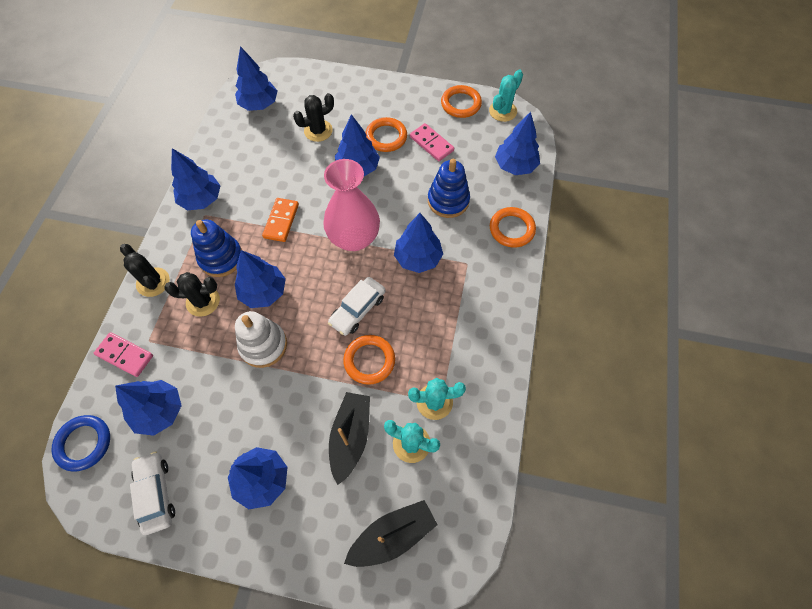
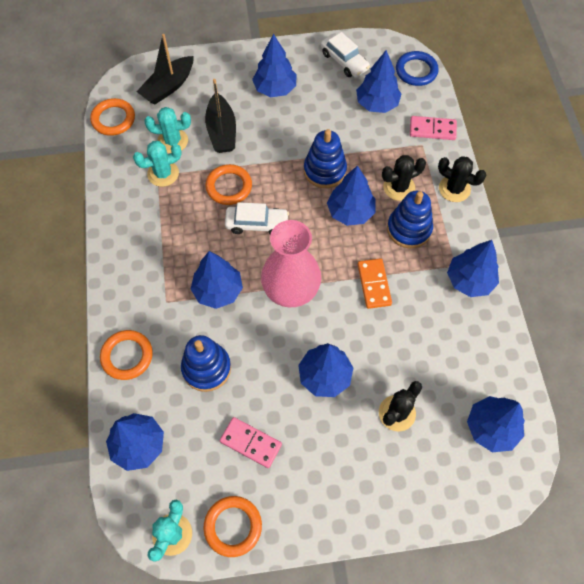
camera: 160 degrees right, 0 degrees up
white stacking toy [235,311,287,368] -> blue stacking toy [304,129,347,188]
white car [328,277,385,336] -> white car turned 75 degrees clockwise [225,202,289,235]
orange ring [365,117,407,152] -> orange ring moved to [90,98,135,136]

